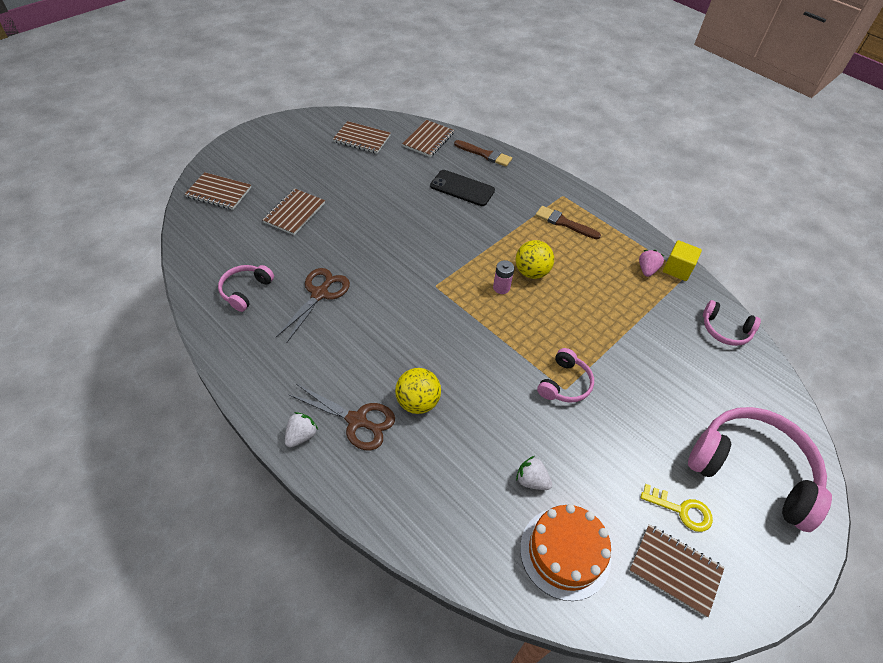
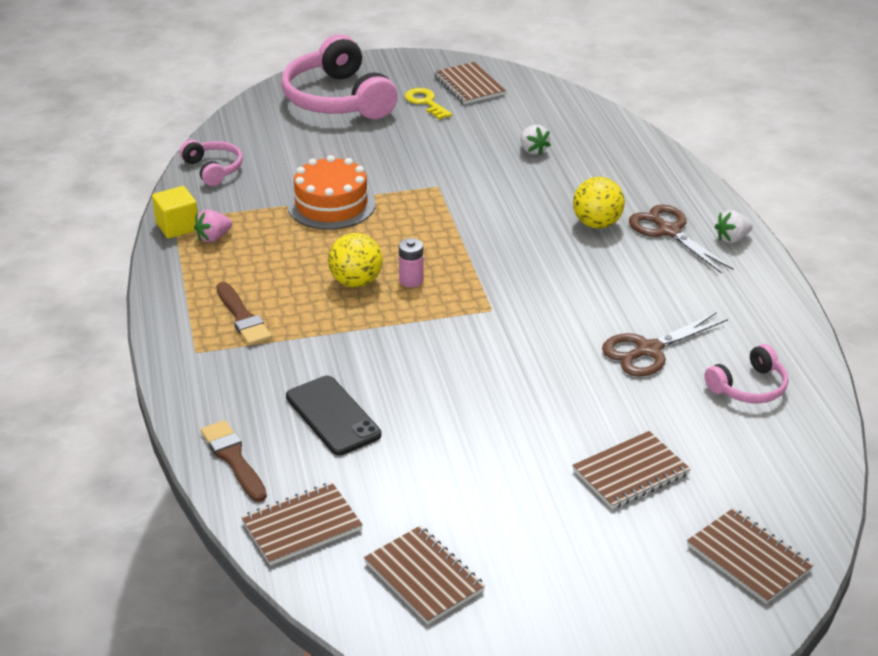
camera: 145 degrees left, 15 degrees down
orange cake [520,504,611,601] -> orange cake moved to [287,155,376,230]
pink headphones [537,348,594,403] -> none

